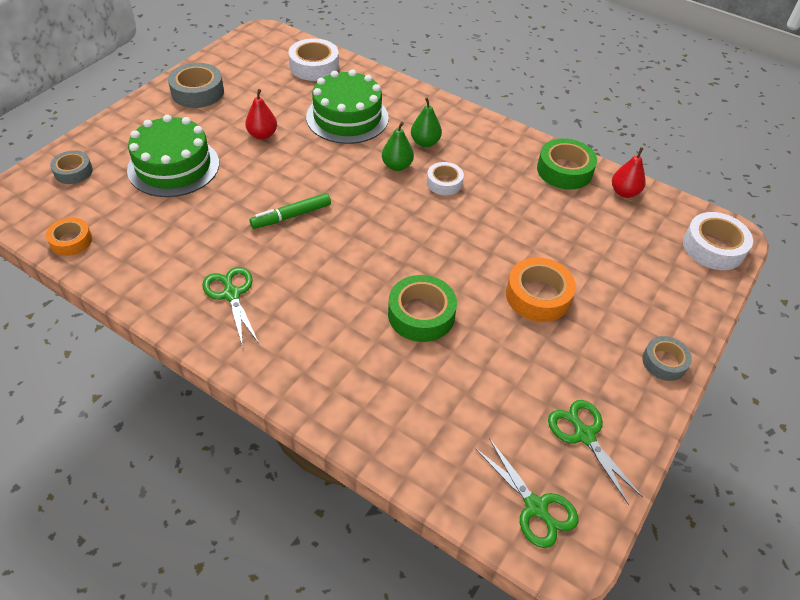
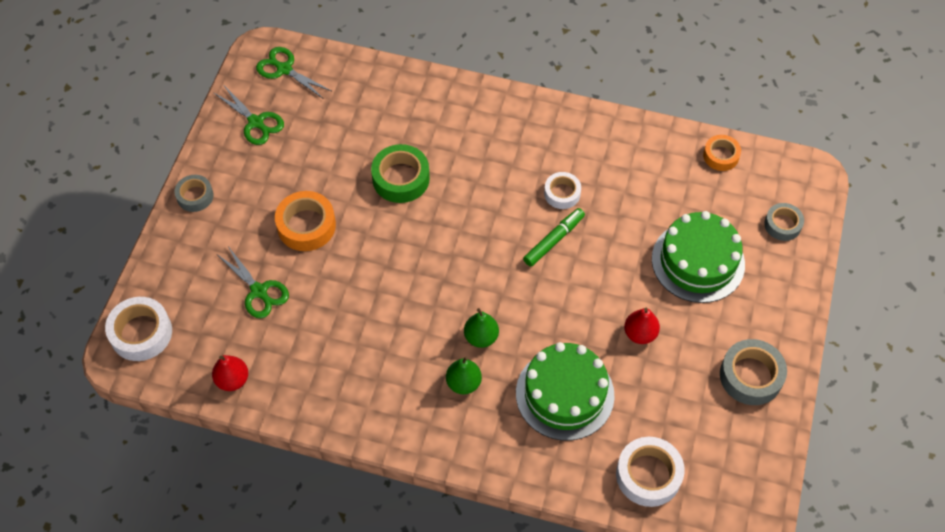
camera: 165 degrees right, 10 degrees up
green scissors [202,267,259,347] -> green scissors moved to [218,246,289,318]
white tape [427,162,464,195] -> white tape moved to [544,172,581,209]
green tape [537,138,597,190] -> none

